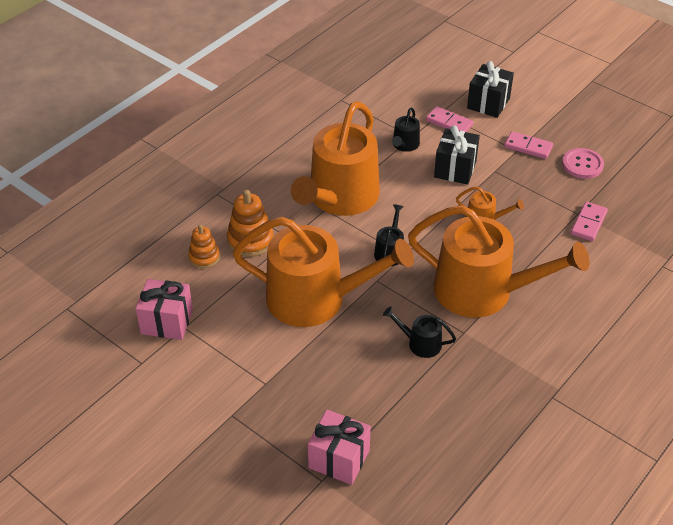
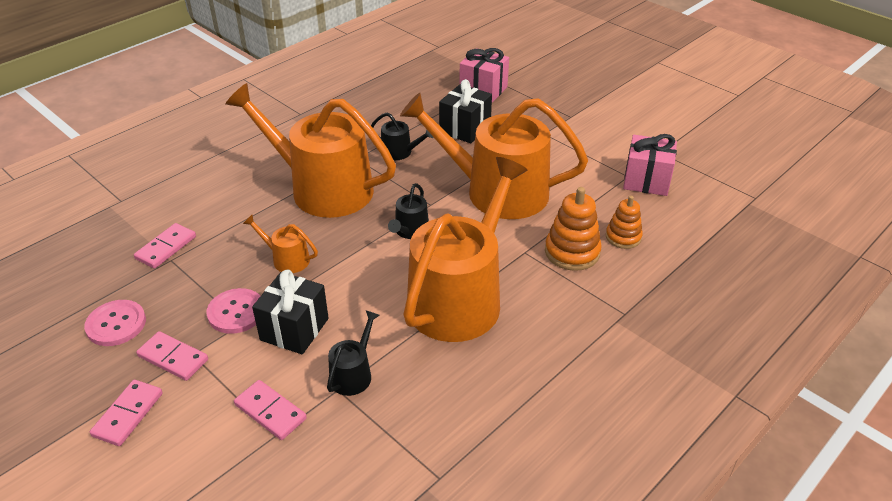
camera: 175 degrees left, 5 degrees down
black gift [467,61,514,118] -> black gift moved to [439,79,492,143]
none -> pink domino [90,380,163,446]
none -> pink button [207,288,260,334]

